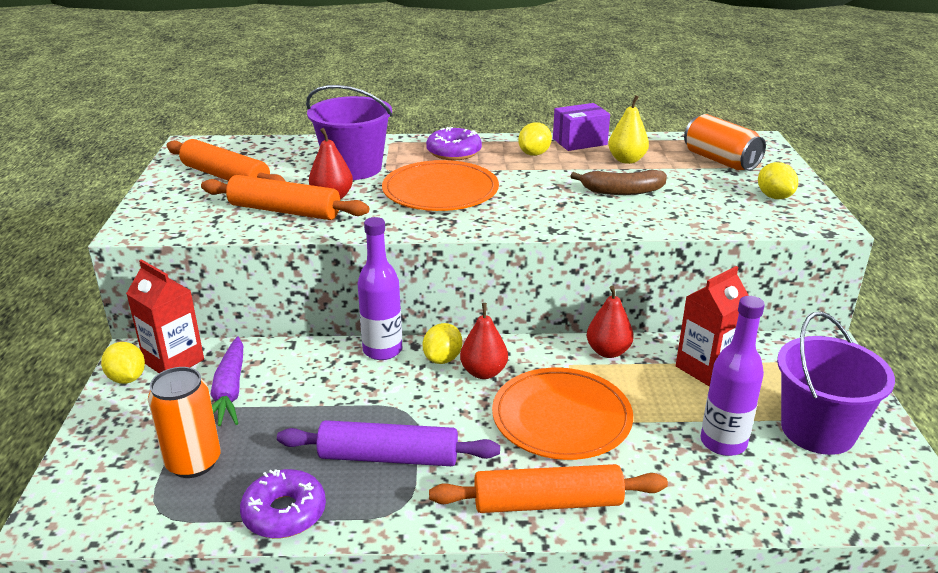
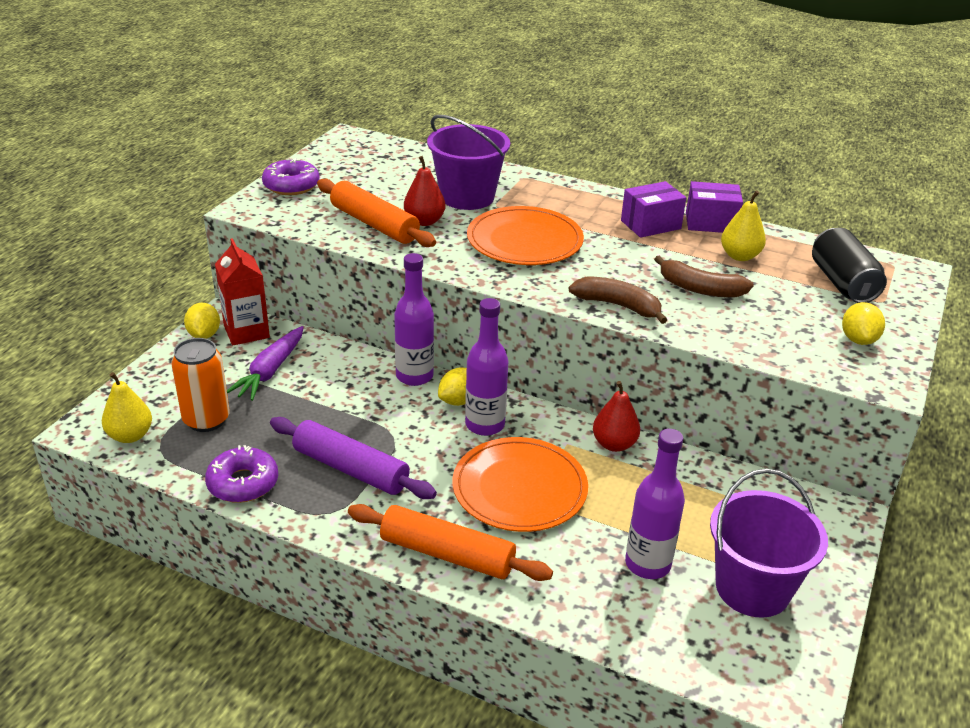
camera: 25 degrees right, 5 degrees up
orange rolling pin [166,139,286,182] -> none
purple donut [426,127,482,160] -> purple donut moved to [262,158,320,195]
red pear [460,303,508,379] -> purple bottle [465,298,509,436]
yellow lemon [518,122,552,156] -> purple box [621,181,686,238]
red carton [676,266,749,387] -> none
orange can [684,114,766,171] -> black can [812,228,887,303]
none -> yellow pear [102,372,152,443]
none -> brown banana [569,276,667,324]

